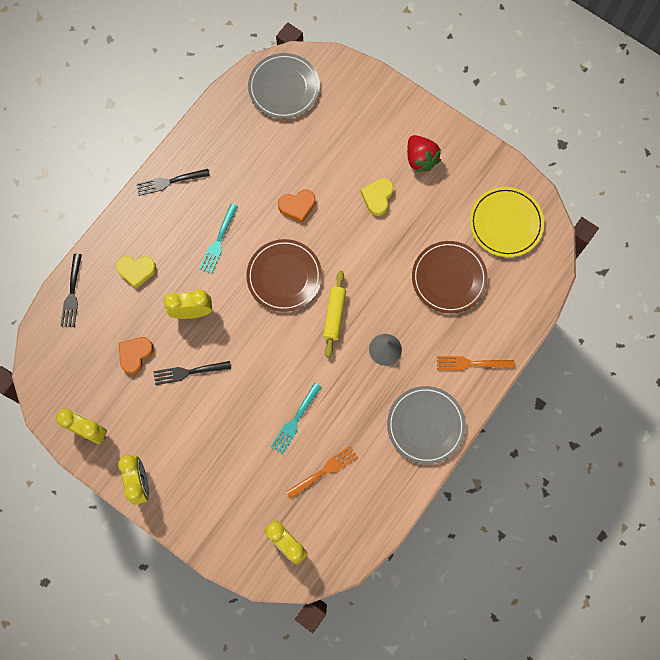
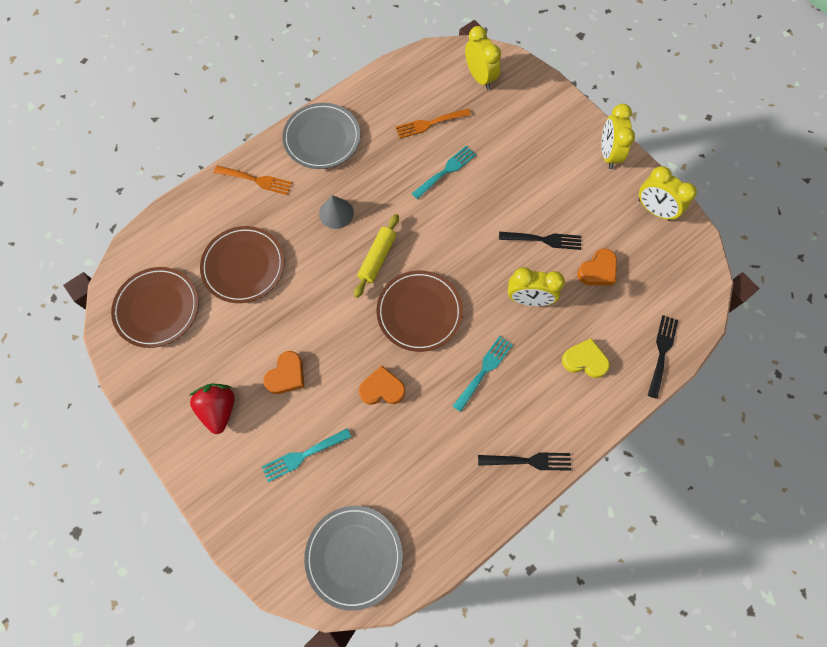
camera: 165 degrees left, 5 degrees down
yellow heart [361,178,394,216] -> orange heart [263,351,304,394]
yellow plate [470,187,544,257] -> brown plate [111,267,199,348]
none -> turquoise fork [262,428,351,482]

